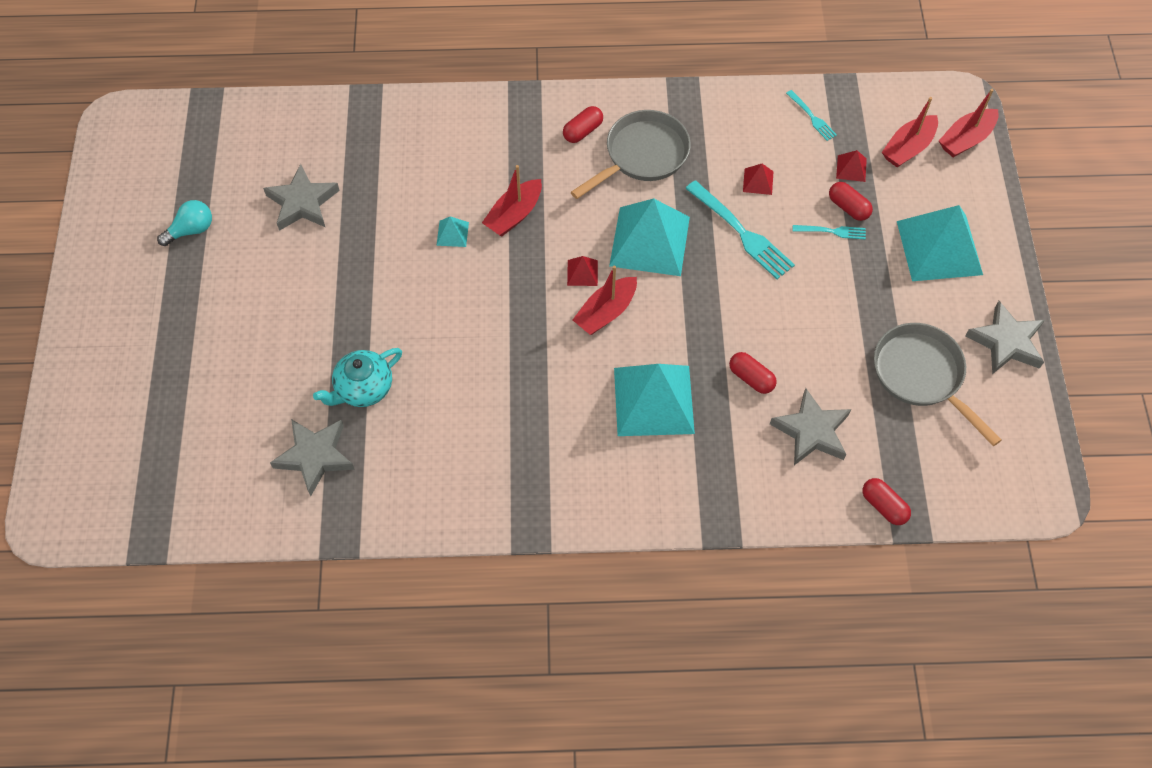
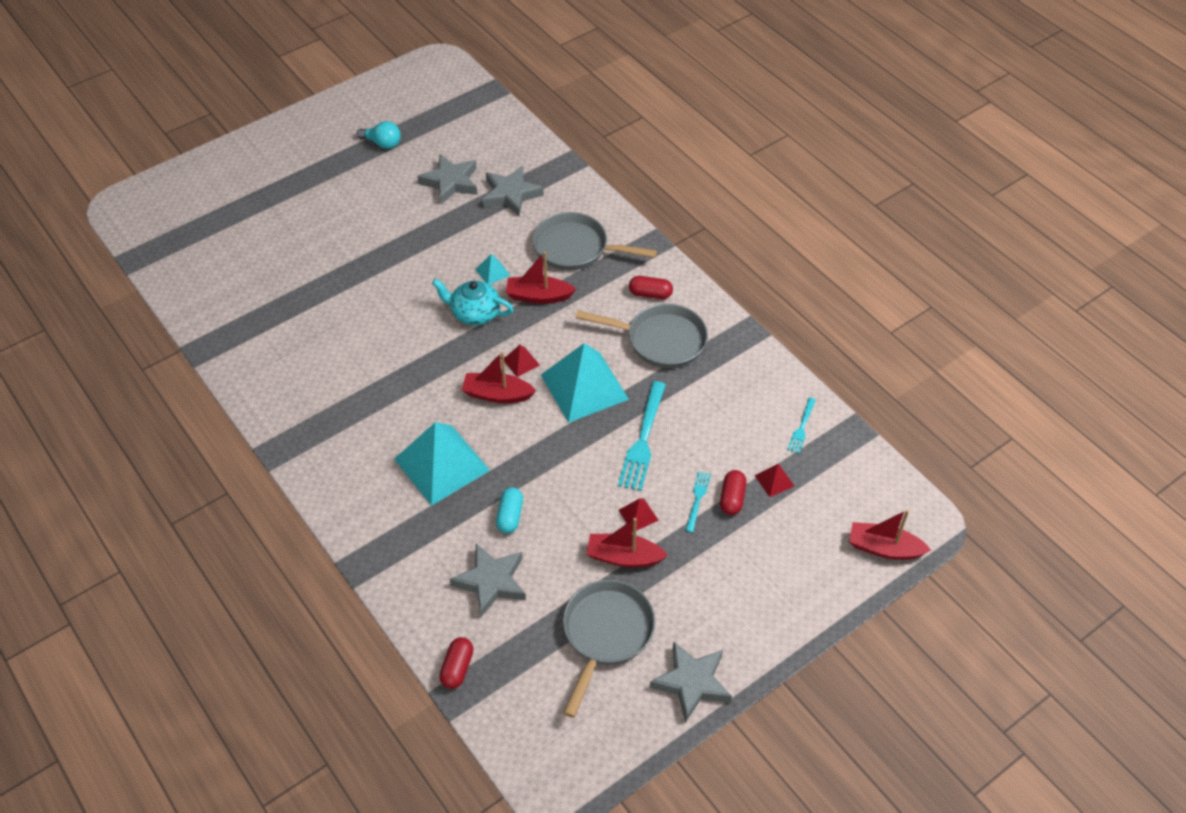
camera: 55 degrees right, 10 degrees down
grey star [270,419,355,496] -> grey star moved to [483,165,544,217]
turquoise teapot [313,348,402,407] -> turquoise teapot moved to [432,279,514,326]
red capsule [729,352,777,394] -> turquoise capsule [496,487,523,534]
red pyramid [743,164,774,195] -> red pyramid moved to [618,498,659,532]
turquoise fork [793,225,866,239] -> turquoise fork turned 135 degrees counterclockwise [685,471,711,533]
red boat [882,97,938,168] -> red boat moved to [586,518,668,568]
turquoise pyramid [897,205,983,281] -> none
none -> grey pan [532,212,657,270]

